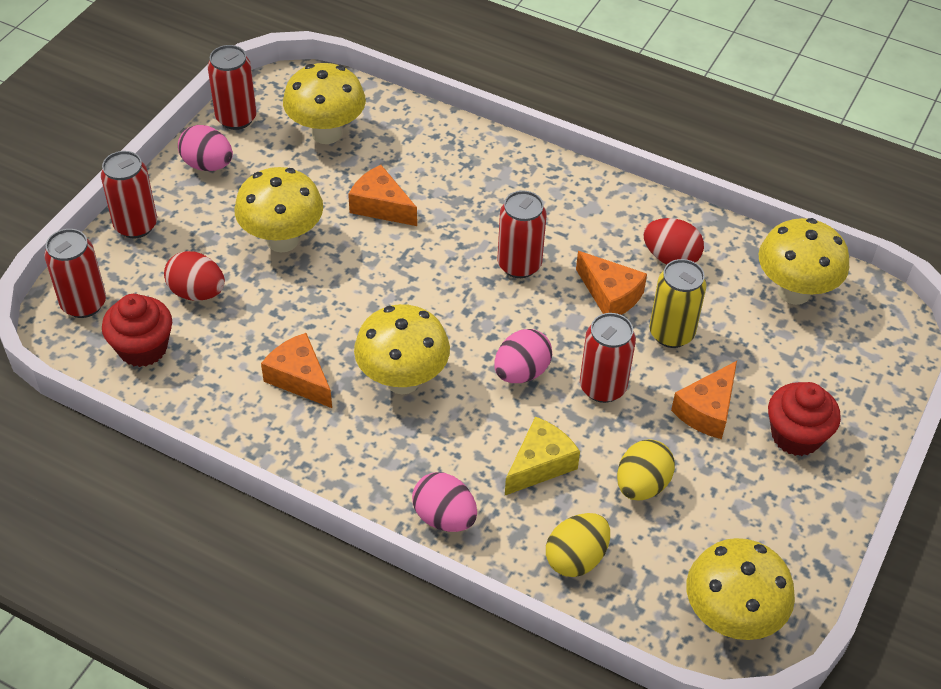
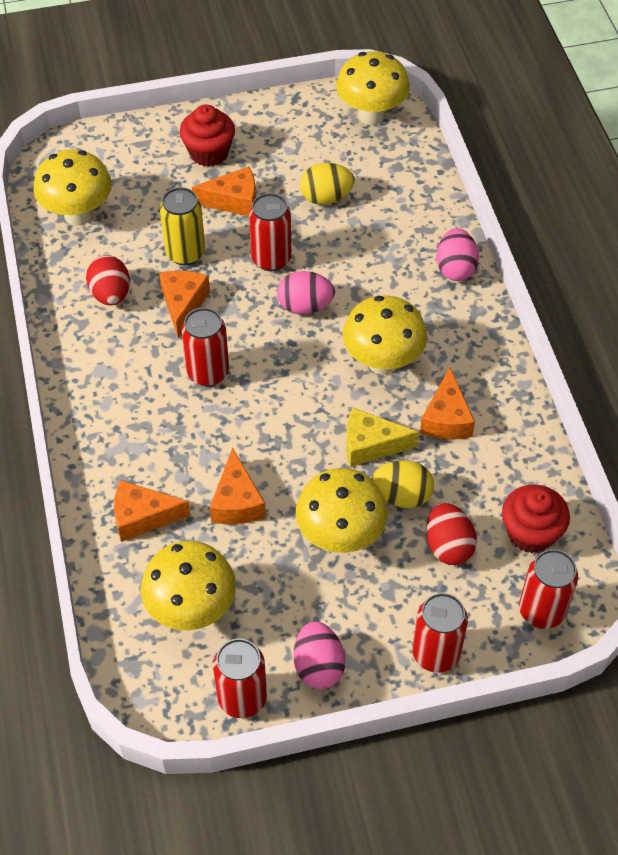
camera: 130 degrees left, 5 degrees up
yellow cheese [505,417,580,495] -> yellow cheese moved to [346,408,419,467]
yellow egg [546,513,610,577] -> yellow egg moved to [371,460,434,508]
none -> orange cheese [114,480,190,542]

